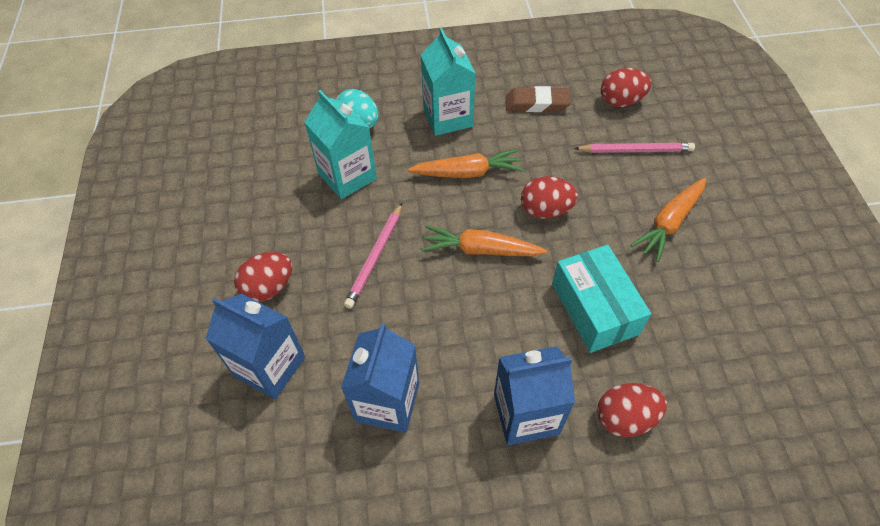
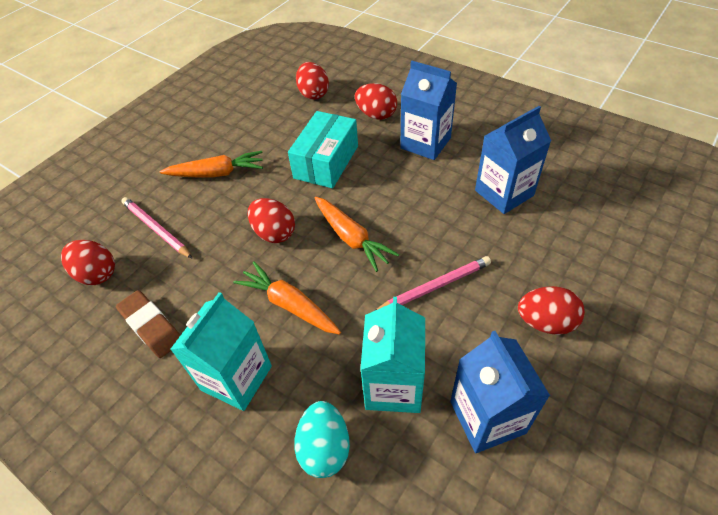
camera: 135 degrees left, 5 degrees down
blue carton [205,294,305,399] -> blue carton moved to [450,331,550,453]
none -> red egg [296,62,329,100]

